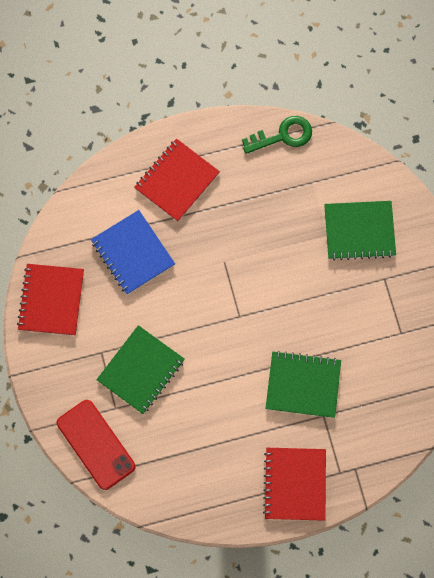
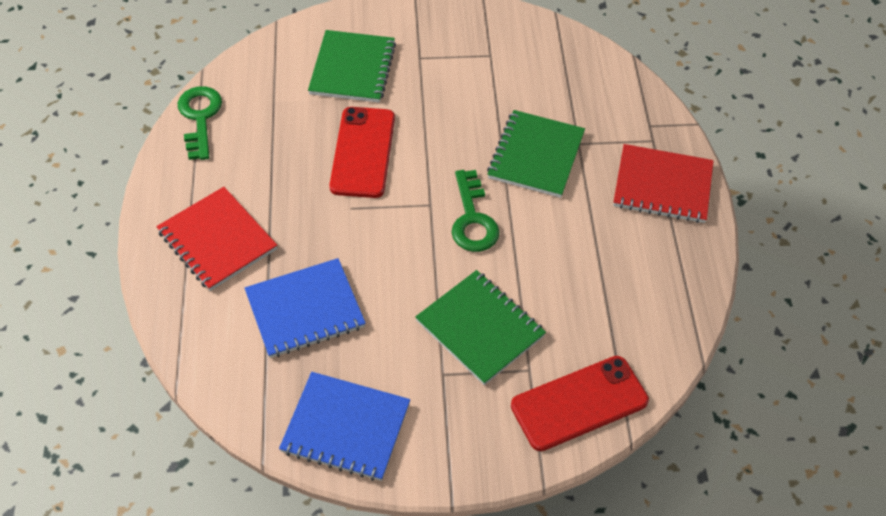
camera: 80 degrees left, 20 degrees down
red notebook [17,264,84,336] -> blue notebook [279,372,410,481]
none -> red phone [329,107,395,198]
none -> green key [452,170,500,252]

